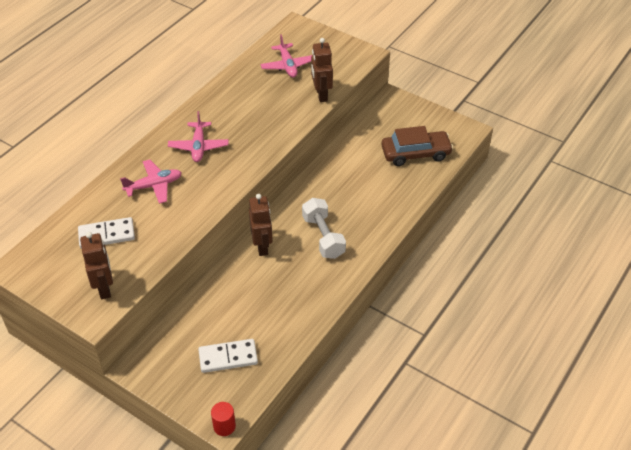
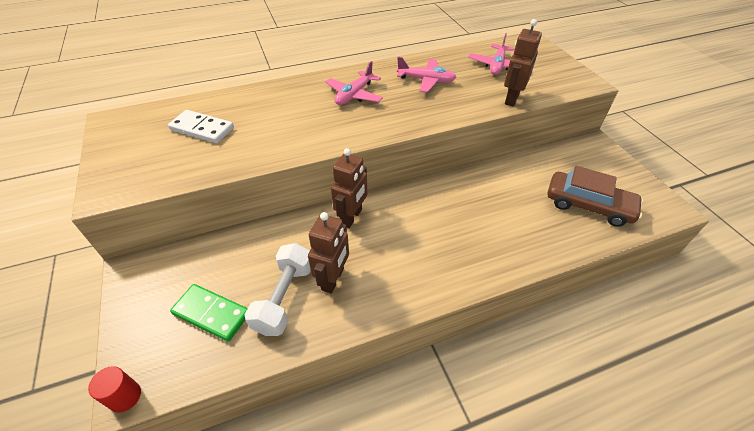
camera: 35 degrees right, 0 degrees up
brown robot [80,232,113,299] -> brown robot moved to [308,212,349,294]
pink plane [120,159,182,204] -> pink plane moved to [397,57,456,92]
white domino [198,339,258,373] -> green domino [170,284,248,342]
white dumbbell [302,198,346,259] -> white dumbbell moved to [245,243,311,336]

